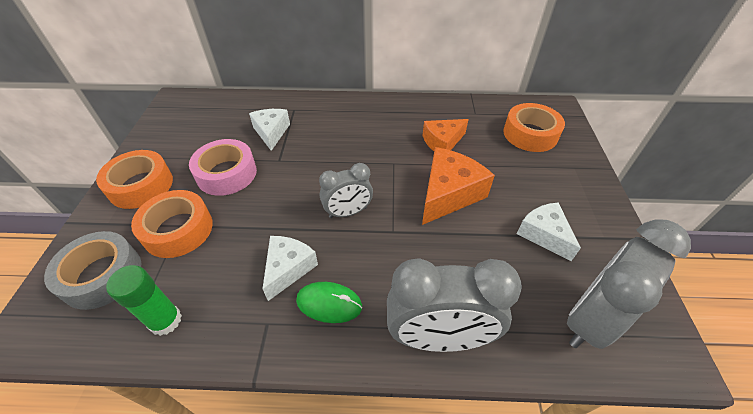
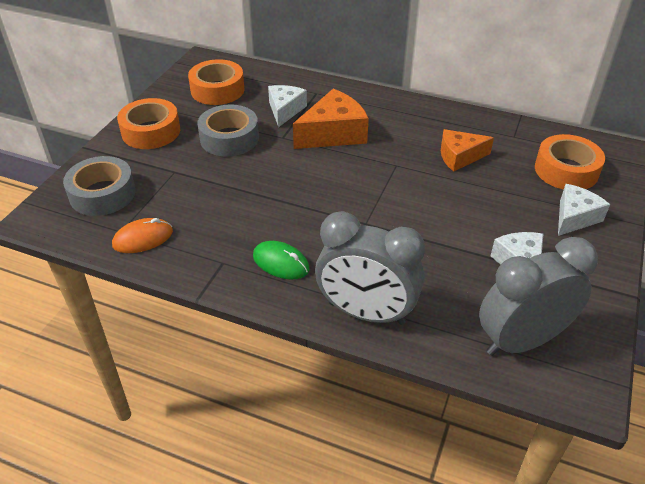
camera: 20 degrees right, 5 degrees down
green glue stick [106,265,182,336] -> orange mouse [112,218,173,253]
orange tape [131,190,213,258] -> orange tape moved to [188,59,245,105]
pink tape [189,139,257,196] -> grey tape [197,104,259,157]
white cheese [262,236,318,301] -> white cheese moved to [558,184,610,236]
grey clock [319,163,373,218] -> none
orange cheese [422,147,495,225] -> orange cheese moved to [293,89,369,149]

